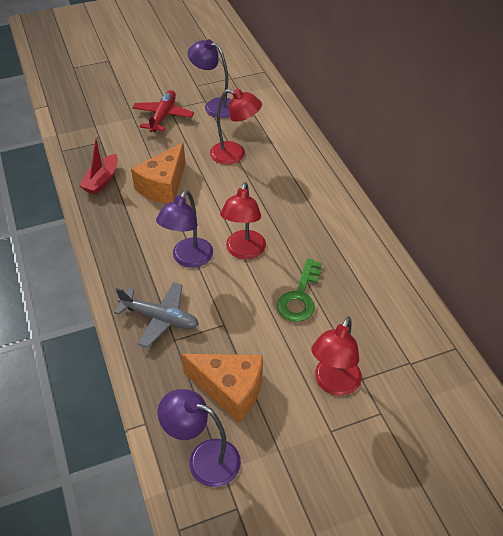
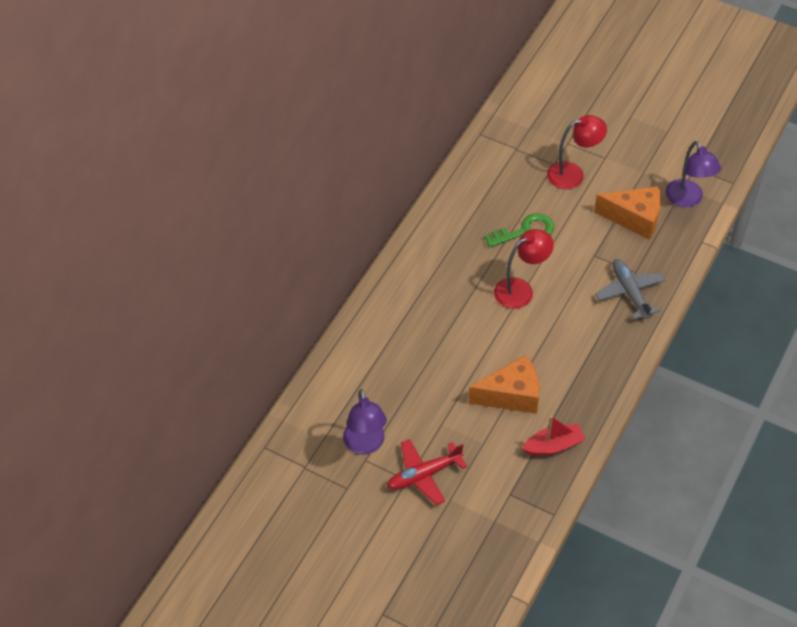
camera: 130 degrees left, 5 degrees up
purple lamp [156,190,213,268] -> none
orange cheese [181,354,263,423] -> orange cheese turned 120 degrees clockwise [594,186,661,240]
red lamp [210,89,262,165] -> none

